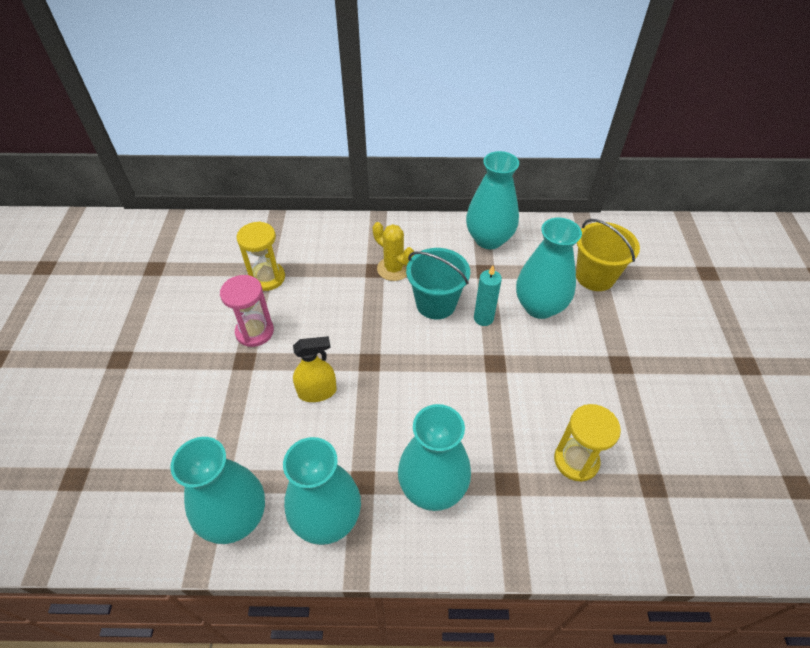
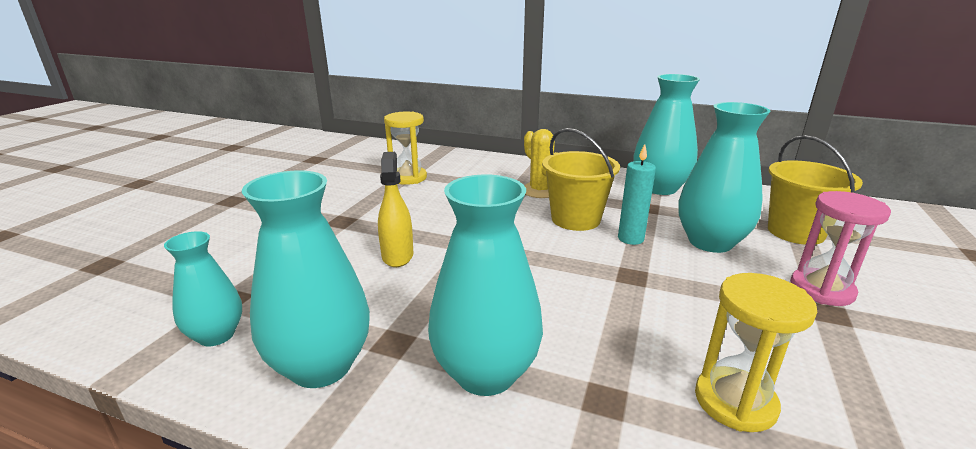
camera: 20 degrees right, 25 degrees down
turquoise vase [170,437,265,544] -> turquoise vase [164,231,242,346], size x0.60
pink hourglass [220,275,274,347] -> pink hourglass moved to [790,191,891,306]
yellow spray bottle [293,336,337,402] -> yellow spray bottle turned 105 degrees counterclockwise [378,152,413,267]
turquoise bucket [406,248,470,319] -> yellow bucket [542,128,620,231]

